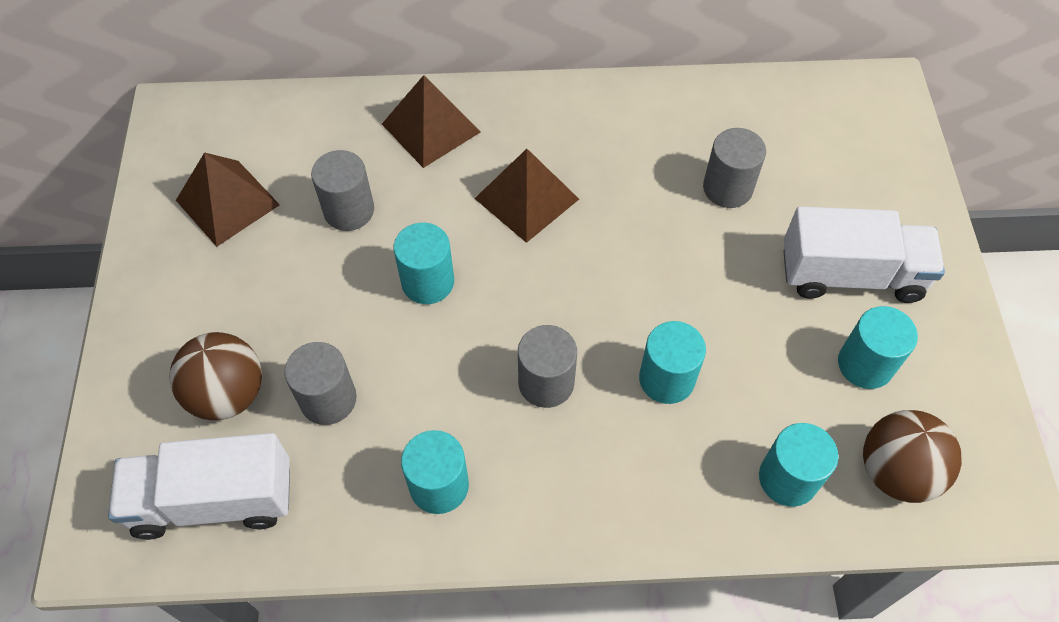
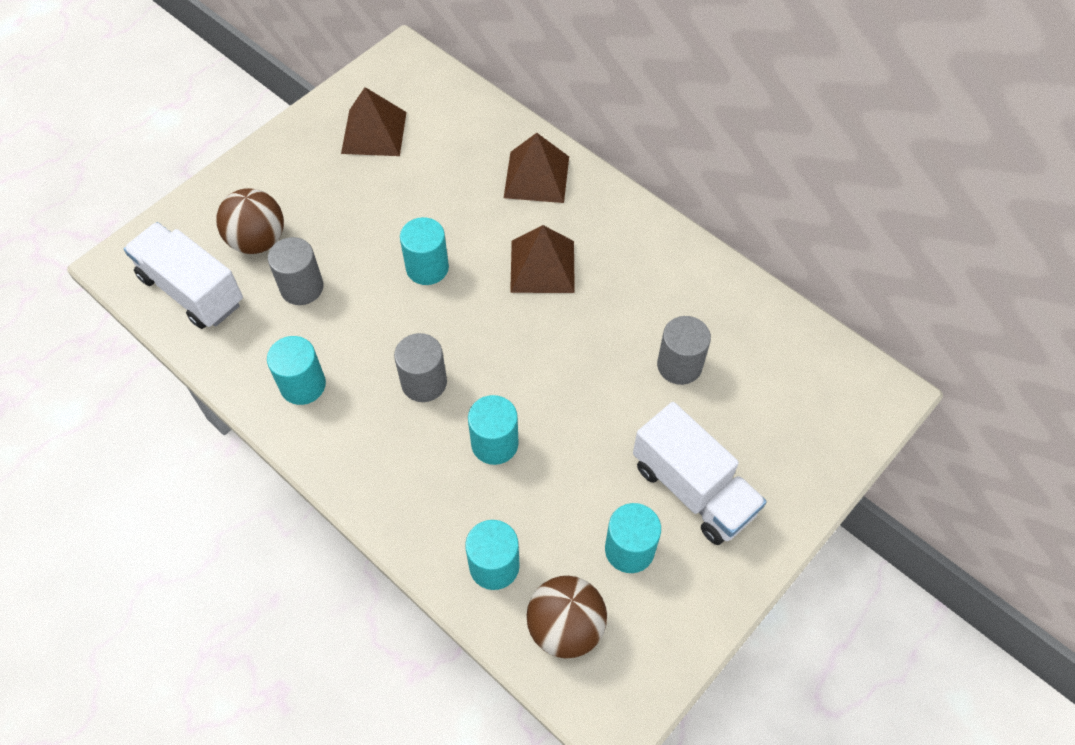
camera: 45 degrees right, 0 degrees up
grey cylinder [311,150,374,231] -> none

